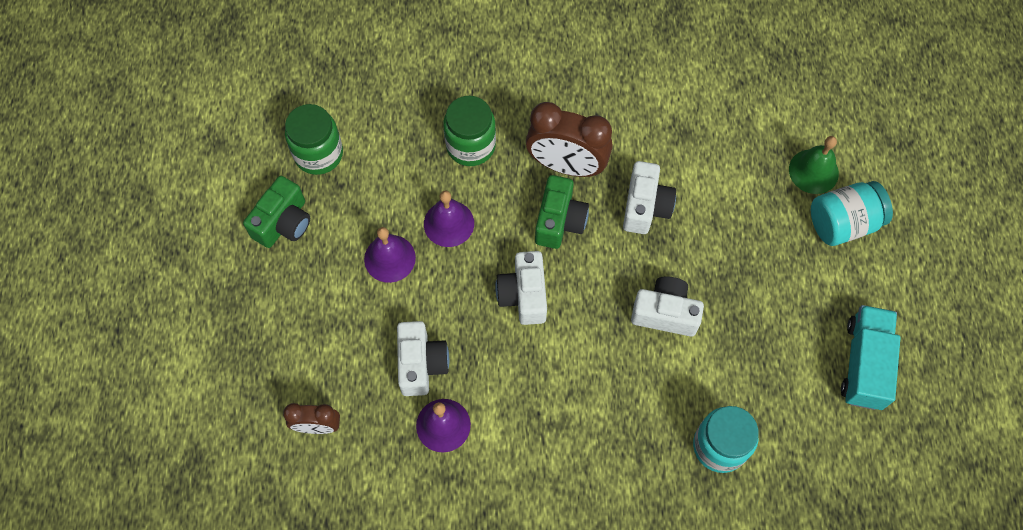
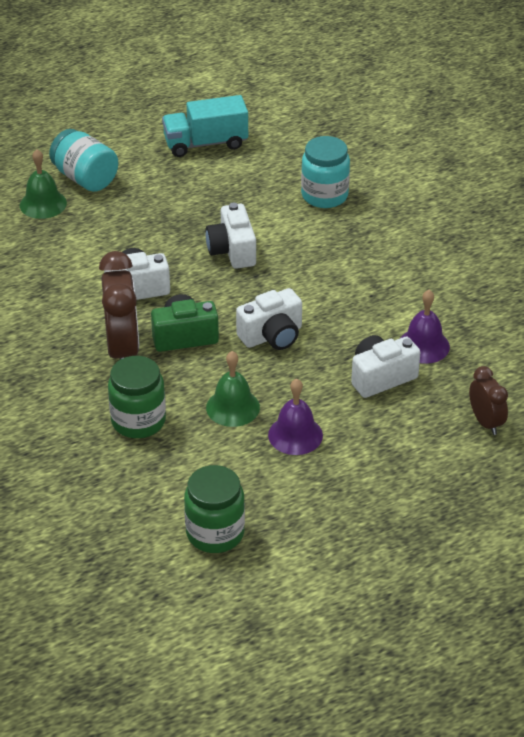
camera: 115 degrees left, 25 degrees down
green camera [243,176,310,248] -> none
purple bell [424,191,474,247] -> green bell [206,351,260,427]

